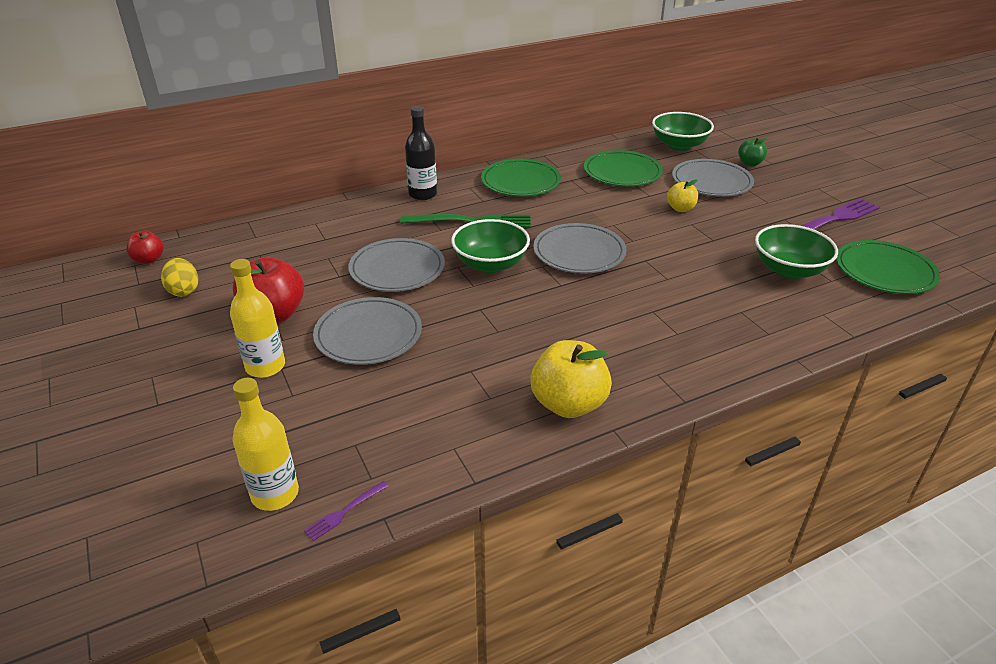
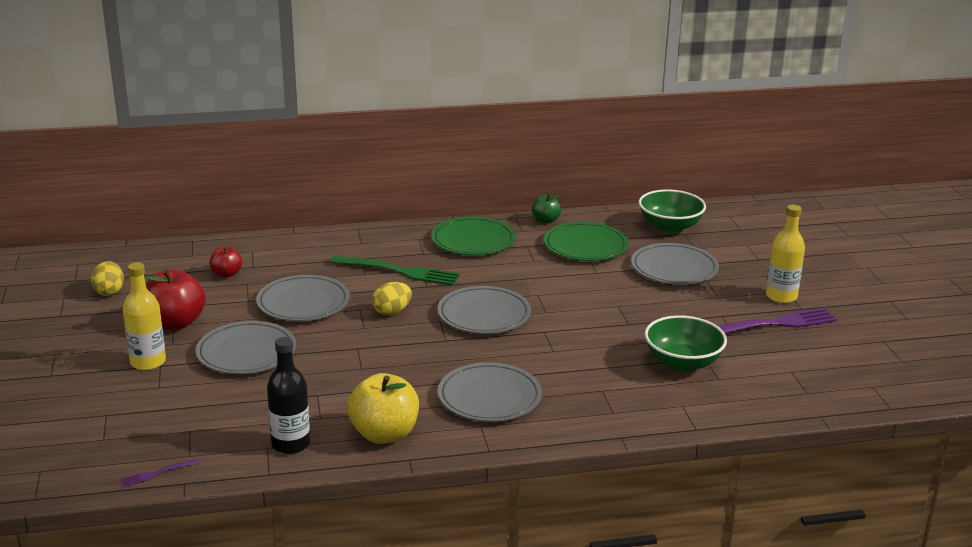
camera: 15 degrees right, 10 degrees down
red apple [126,231,164,264] -> red apple moved to [209,246,242,278]
yellow bottle [232,378,299,511] -> yellow bottle moved to [766,205,805,303]
black bottle [405,106,437,200] -> black bottle moved to [267,337,310,454]
green bowl [451,219,530,273] -> yellow egg [372,282,412,315]
yellow apple [667,179,698,212] -> none
green apple [738,138,768,166] -> green apple moved to [532,194,561,223]
green plate [836,240,940,294] -> none
none -> grey plate [438,362,542,422]

